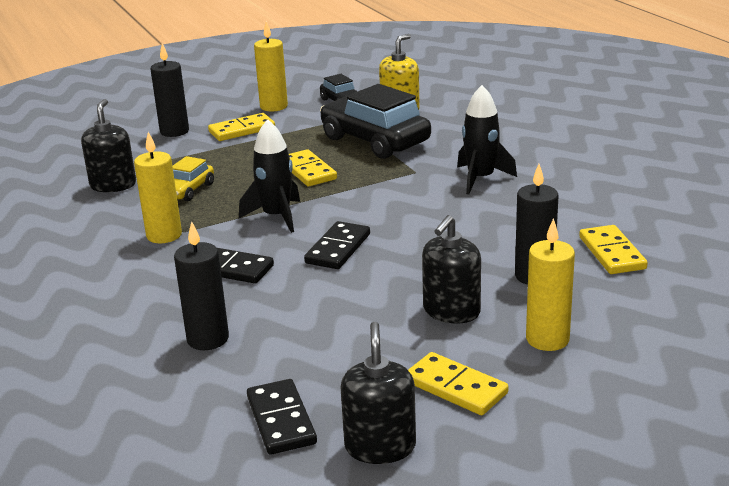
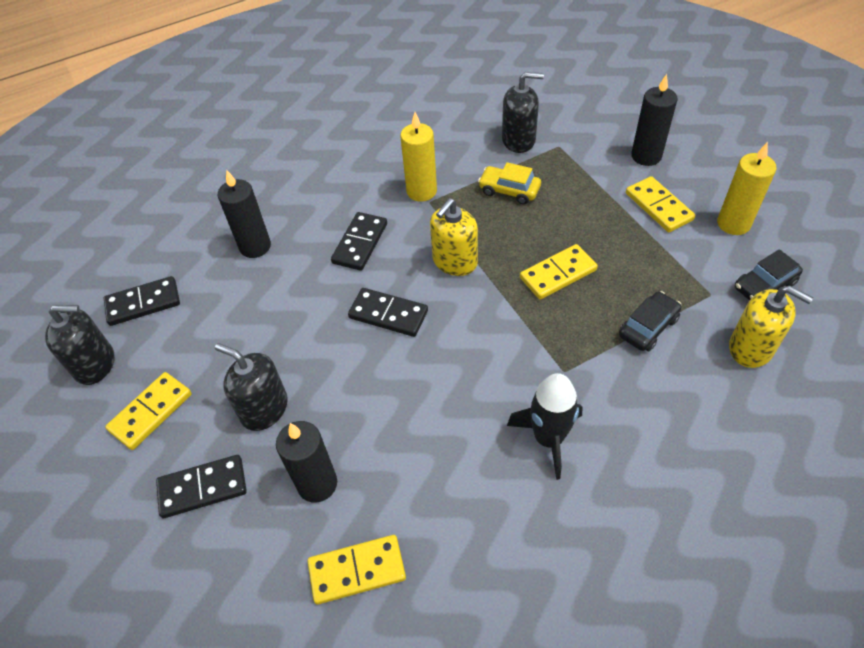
camera: 90 degrees right, 25 degrees up
black rocket [239,119,300,233] -> yellow soap dispenser [430,198,478,276]
black car [320,84,431,159] -> black car [619,291,682,351], size x0.50
yellow candle [526,218,575,351] -> black domino [156,455,247,518]

